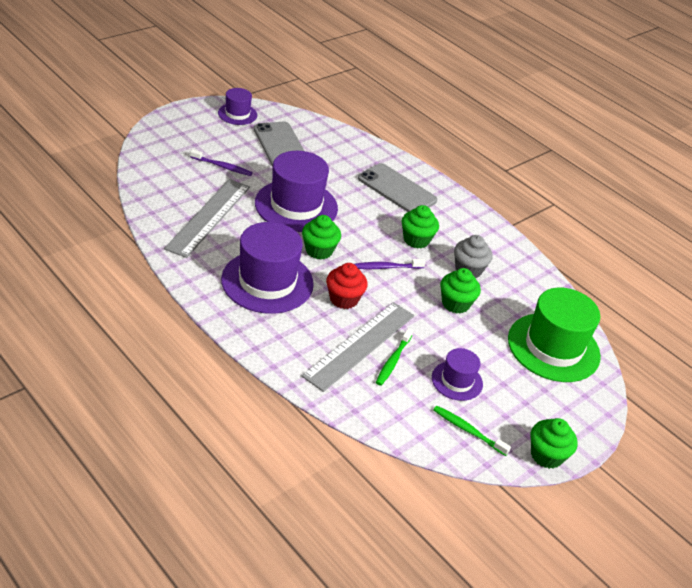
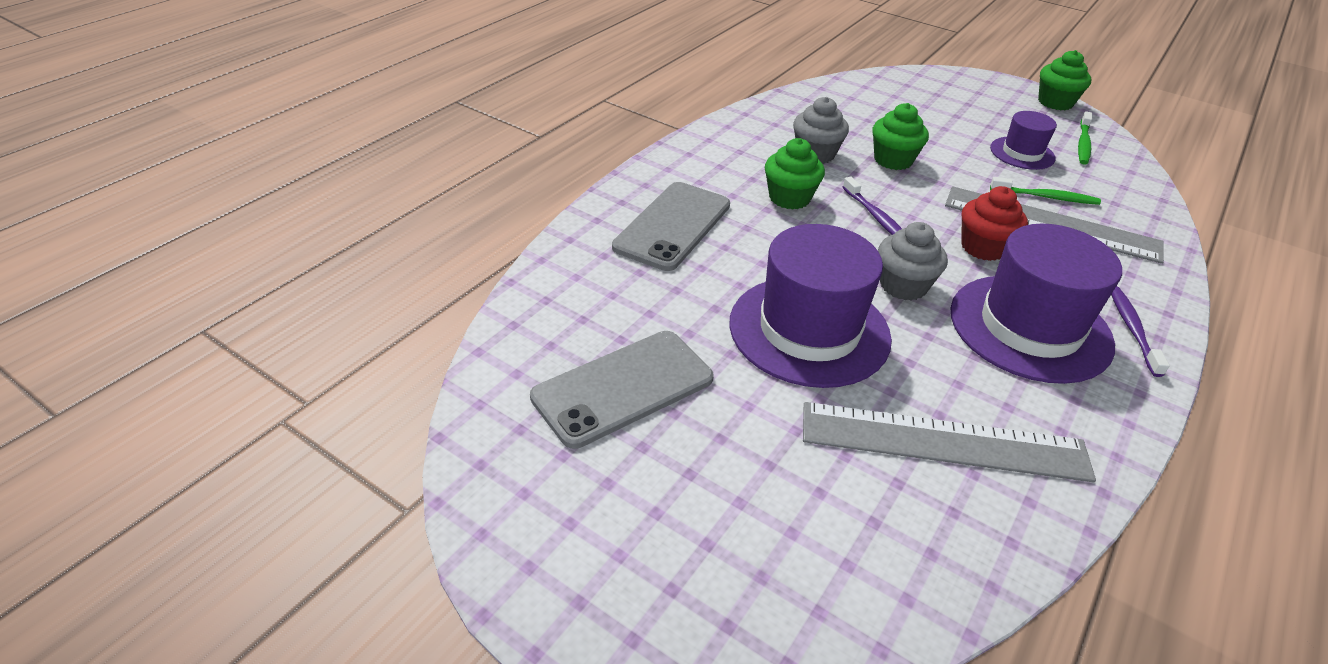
camera: 100 degrees left, 0 degrees up
purple toothbrush [190,149,253,176] -> purple toothbrush moved to [1111,286,1170,377]
purple hat [218,88,257,125] -> none
green cupcake [302,215,341,260] -> grey cupcake [878,222,948,300]
green hat [508,287,601,382] -> none

